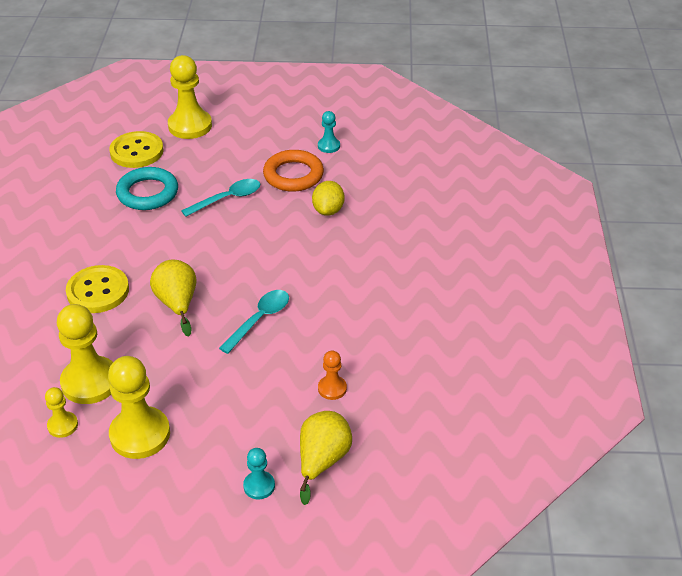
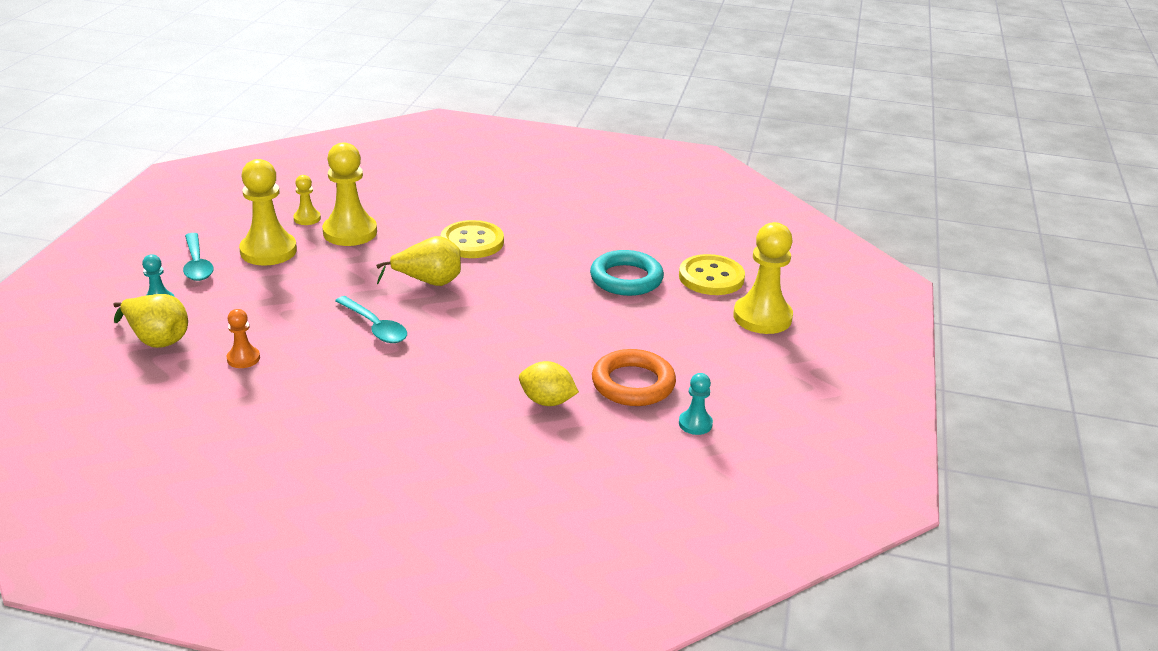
camera: 100 degrees right, 10 degrees down
turquoise spoon [181,179,260,217] -> turquoise spoon moved to [183,233,214,281]

